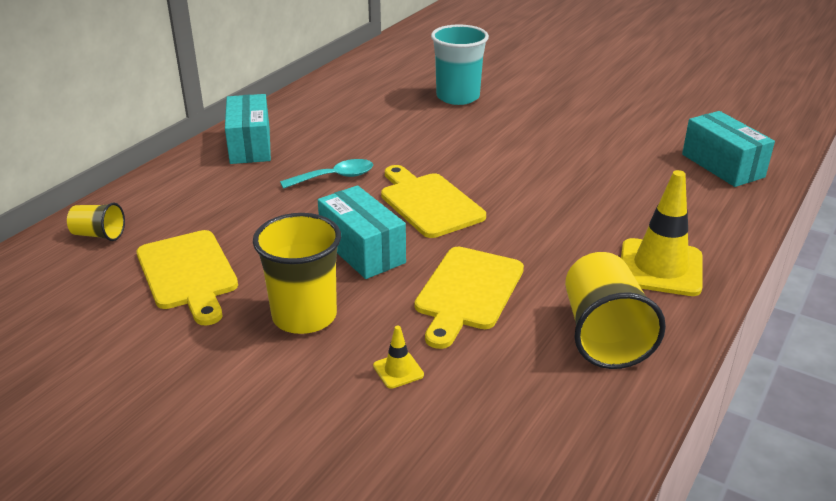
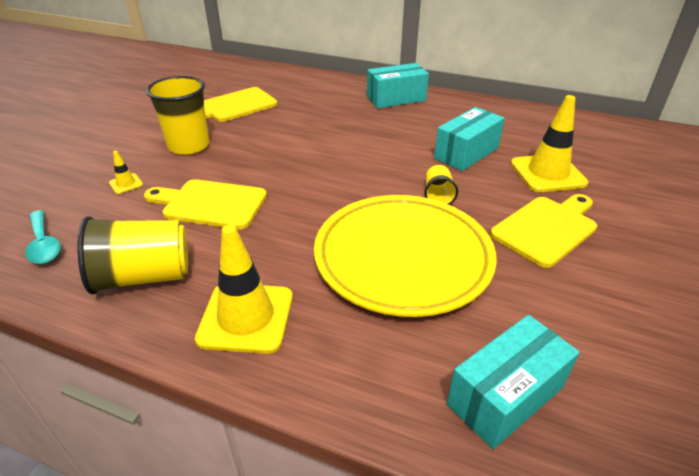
camera: 80 degrees right, 5 degrees up
yellow cup [67,203,125,241] -> yellow cup moved to [425,165,458,205]
turquoise spoon [280,159,373,189] -> turquoise spoon moved to [25,210,61,264]
turquoise box [318,185,406,279] -> turquoise box moved to [434,107,505,171]
yellow cutting board [381,165,486,238] -> yellow cutting board moved to [490,194,597,268]
turquoise cup [431,24,489,105] -> yellow traffic cone [511,95,588,192]
none -> yellow plate [314,195,497,317]

